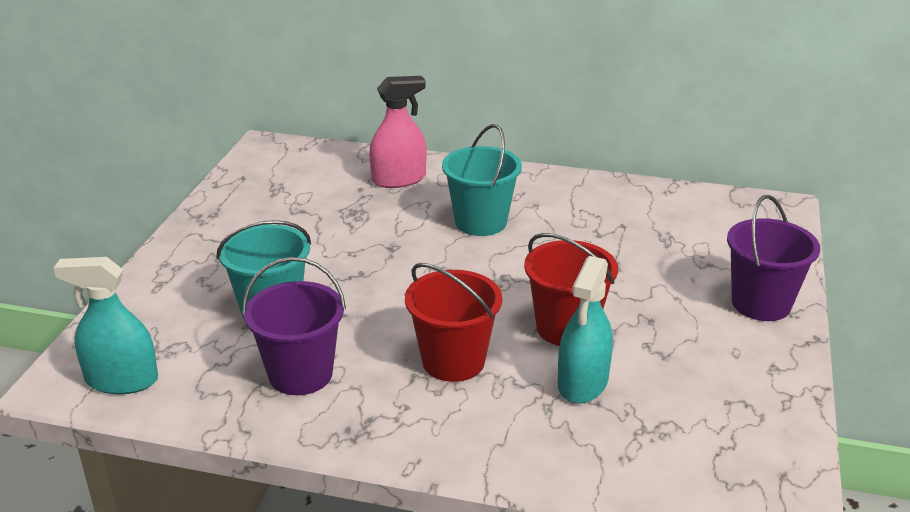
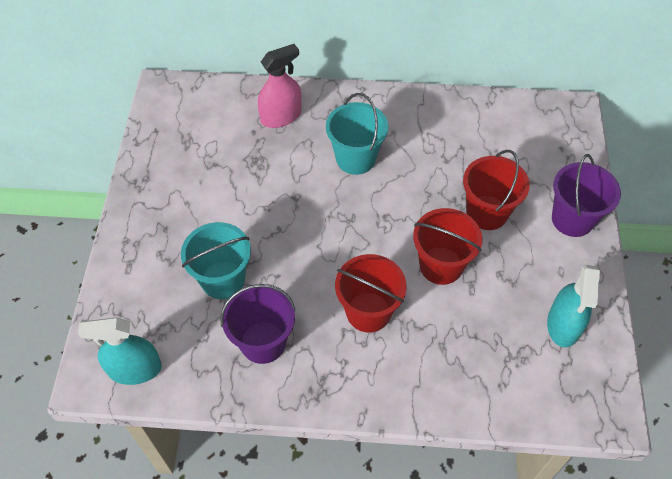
camera: 10 degrees left, 25 degrees up
turquoise spray bottle [558,256,613,404] -> turquoise spray bottle moved to [547,265,600,347]
none -> red bucket [463,150,530,230]

